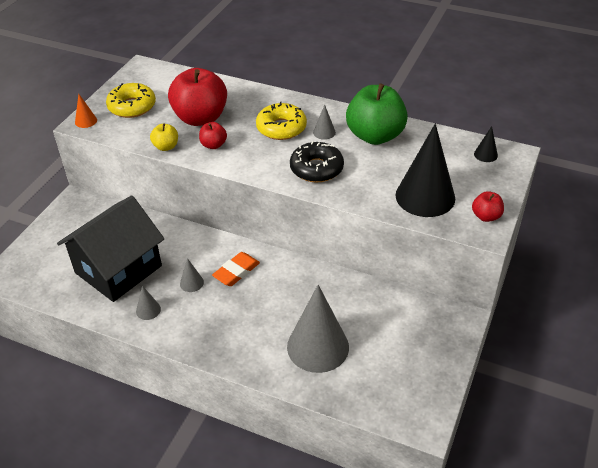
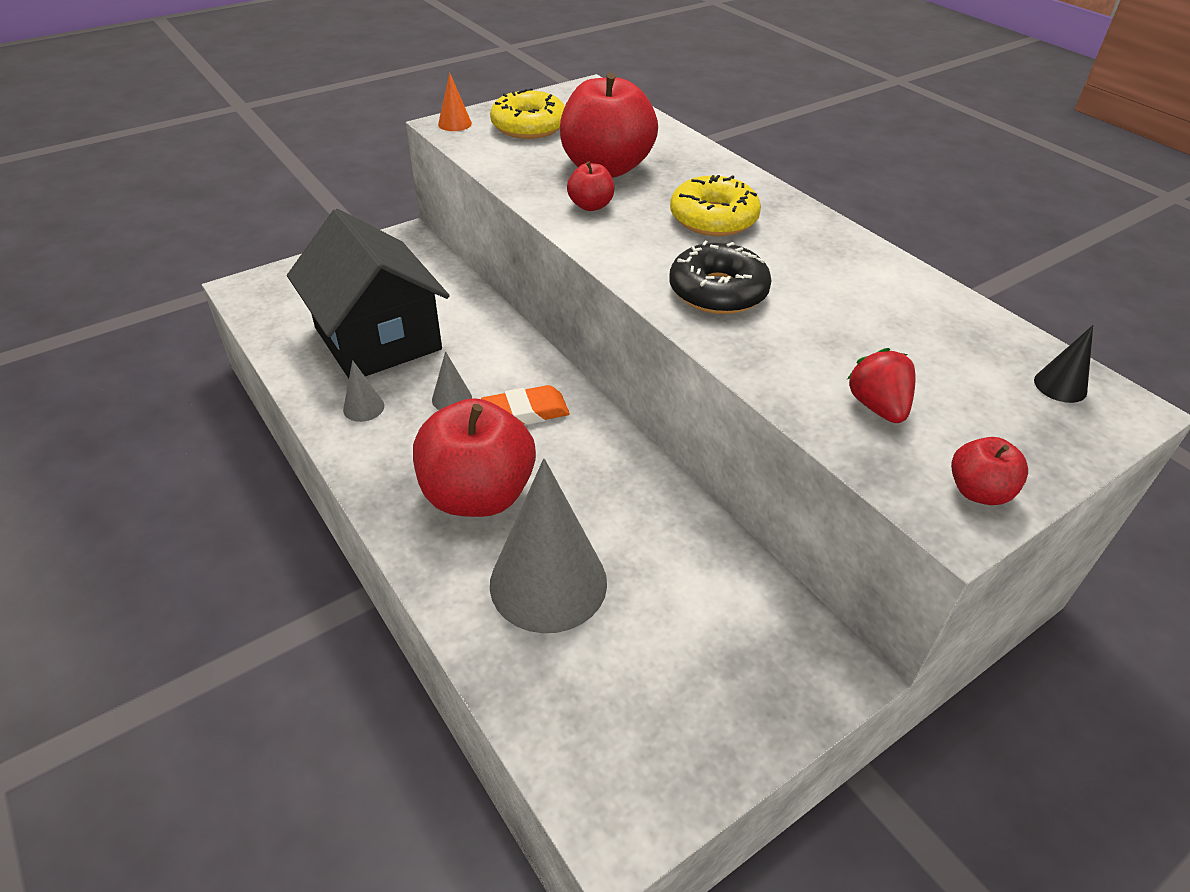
camera: 30 degrees right, 0 degrees up
black house [57,196,164,302] -> black house turned 75 degrees clockwise [287,209,450,379]
yellow apple [150,124,178,151] -> none
grey cone [313,104,336,140] -> none
green apple [346,83,408,145] -> none
black cone [395,124,455,217] -> red strawberry [847,348,916,423]
none -> red apple [413,398,536,517]

